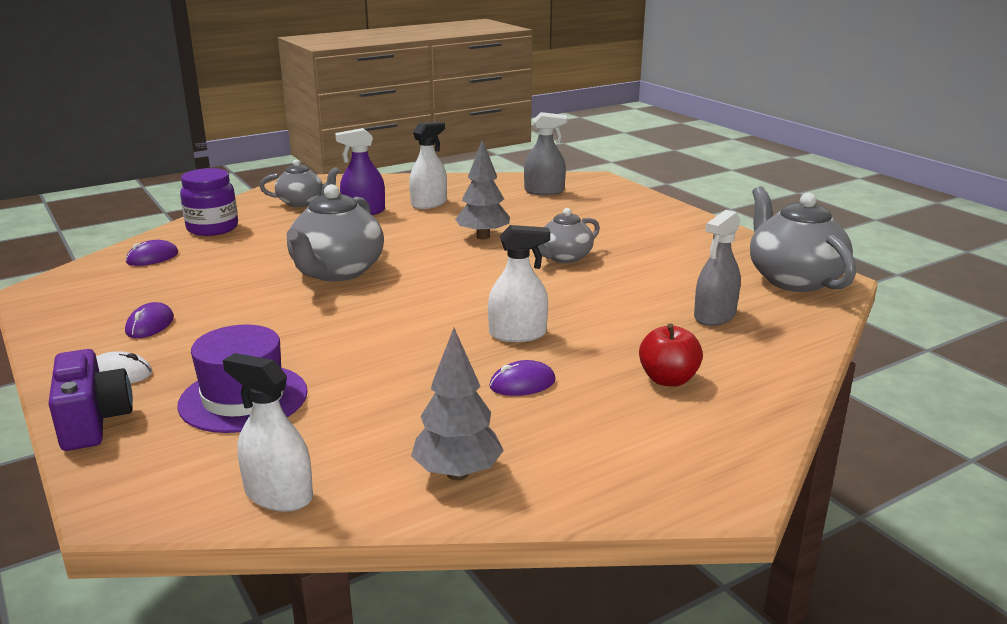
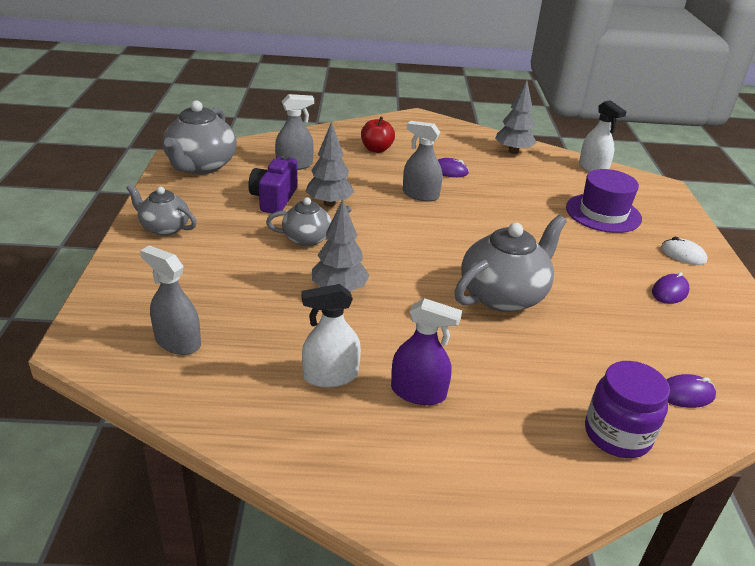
camera: 150 degrees left, 10 degrees up
purple camera [48,349,133,451] -> purple camera moved to [248,155,297,213]
grey teapot [260,159,340,207] -> grey teapot moved to [126,184,197,236]
white spray bottle [488,225,550,342] -> grey spray bottle [403,121,443,202]
none -> grey tree [306,121,354,207]

